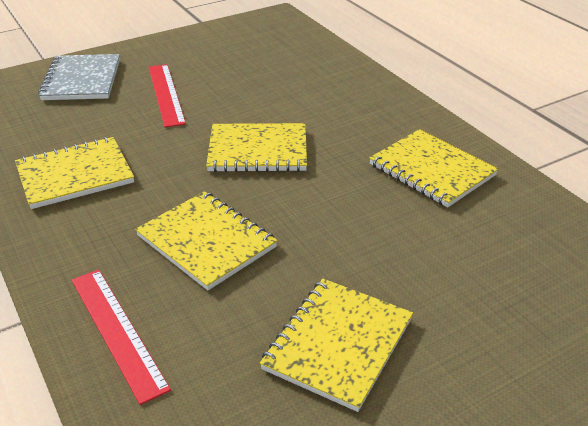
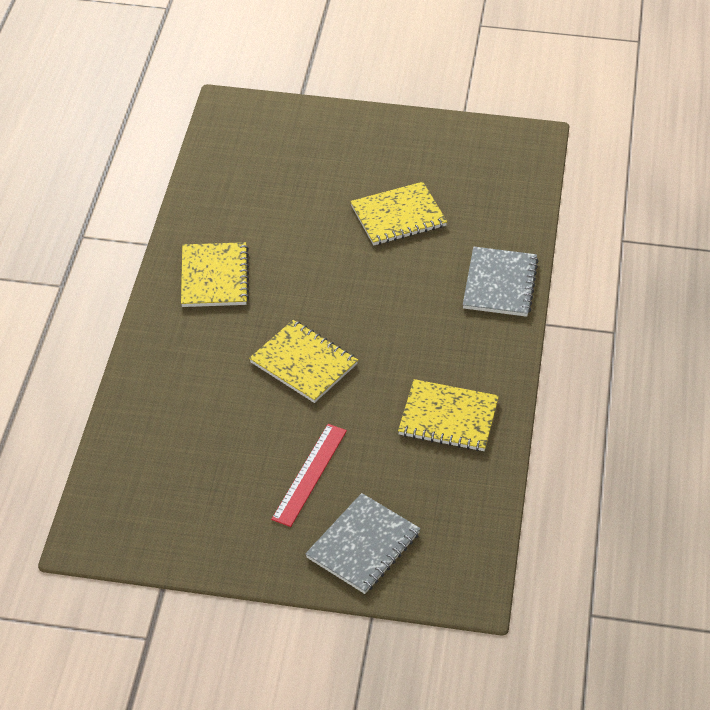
camera: 140 degrees left, 10 degrees up
red ruler [72,269,171,405] -> grey notebook [463,247,538,317]
yellow notebook [135,191,278,290] -> none

